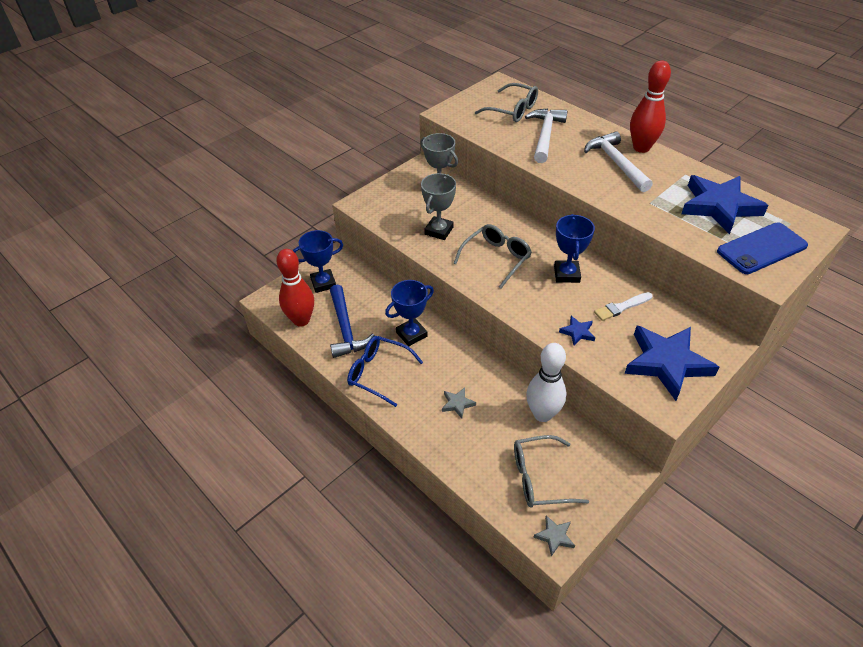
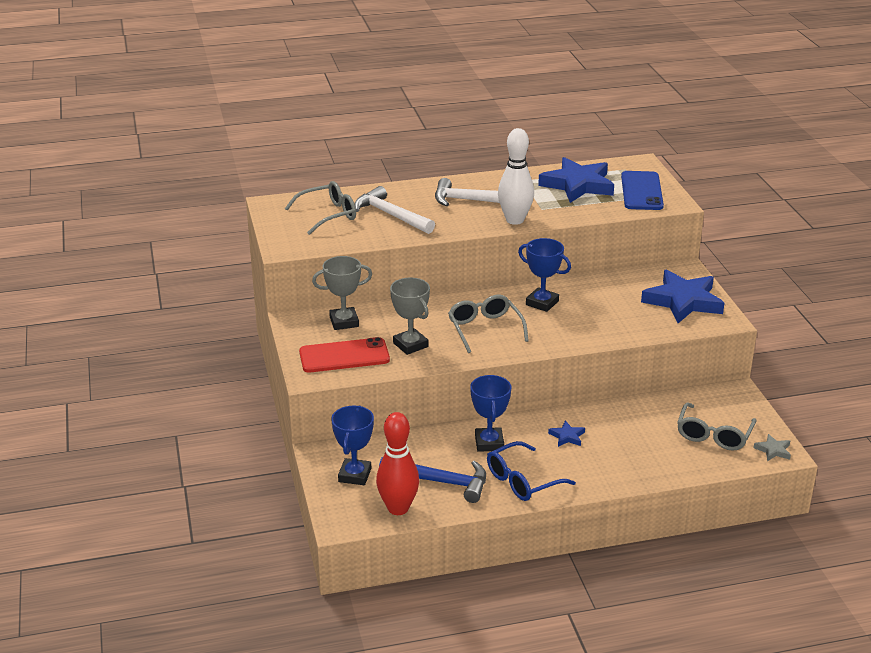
camera: 60 degrees left, 15 degrees down
grey star [442,387,476,418] -> none
white bowling pin [526,343,567,422] -> white bowling pin moved to [498,128,534,225]
blue star [559,316,595,346] -> blue star moved to [548,420,585,447]
white brush [594,292,653,321] -> none
red bowling pin [630,60,671,153] -> none
none -> red phone [299,337,390,372]

